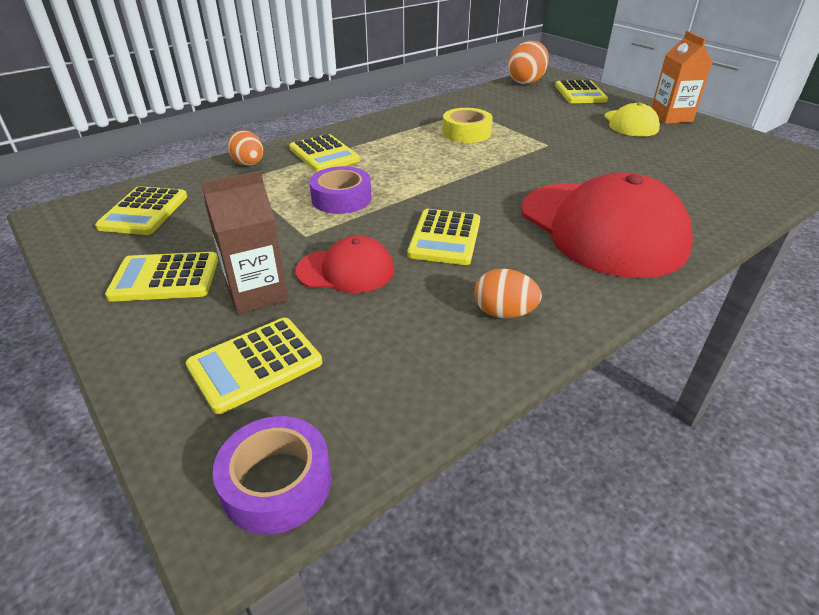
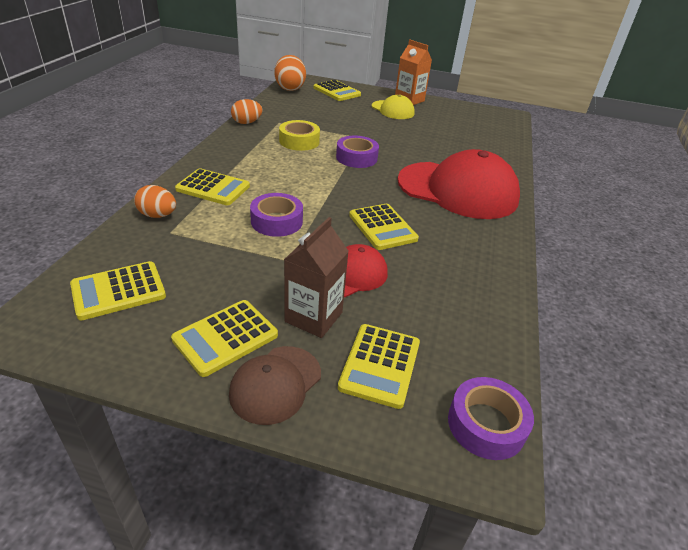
camera: 40 degrees left, 0 degrees up
yellow calculator [95,186,187,235] -> yellow calculator turned 90 degrees clockwise [70,261,166,320]
orange egg [474,269,542,318] -> orange egg moved to [231,99,263,124]
none -> brown cap [229,346,321,425]
none -> purple tape [336,136,379,168]

